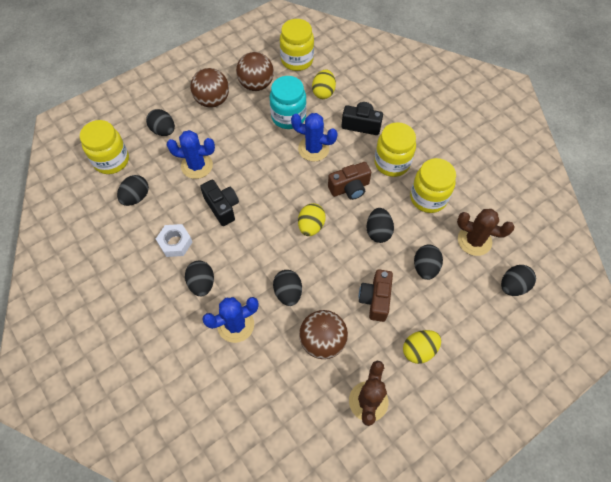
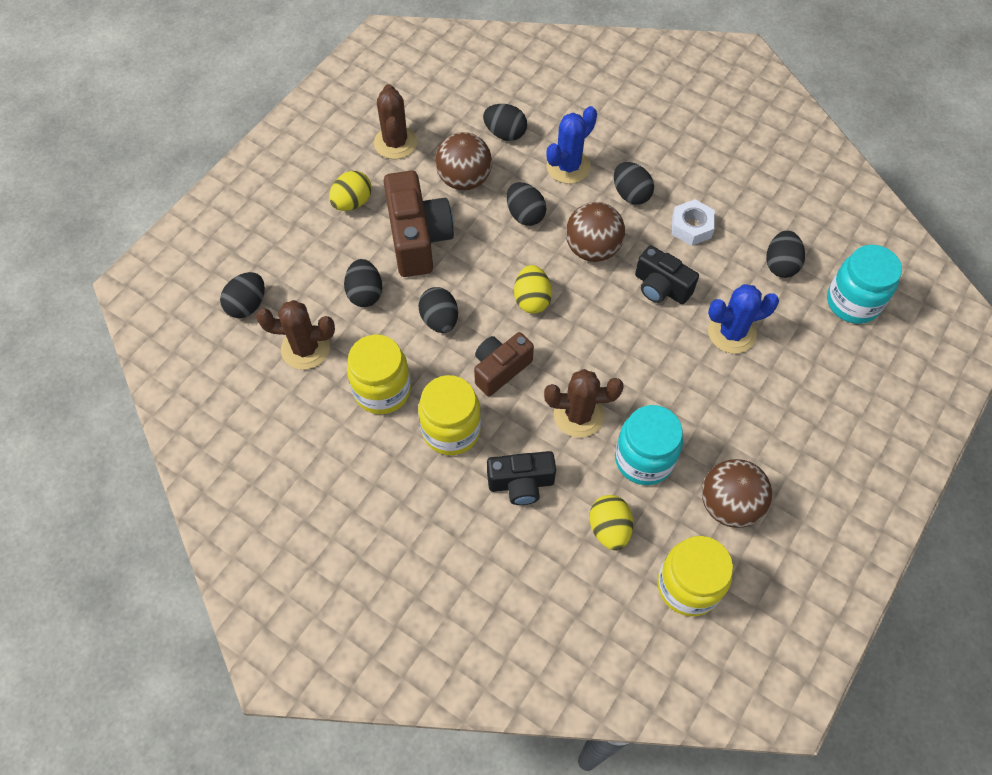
camera: 160 degrees right, 0 degrees up
yellow jar [80,120,129,174] -> turquoise jar [827,245,902,324]
black egg [146,109,175,136] -> black egg moved to [483,104,527,141]
brown ball [190,68,229,108] -> brown ball moved to [566,202,625,262]
blue cactus [291,113,338,161] -> brown cactus [544,369,624,438]
brown camera [359,270,393,322] -> brown camera [384,171,454,277], size x1.60

